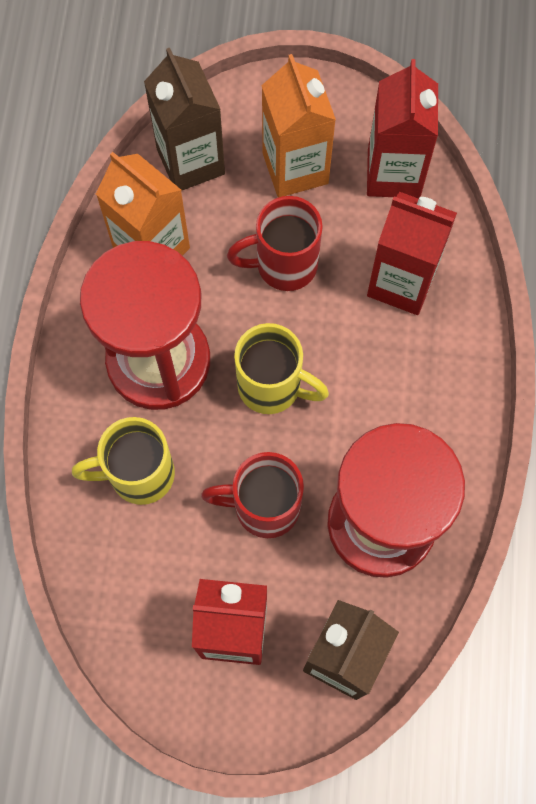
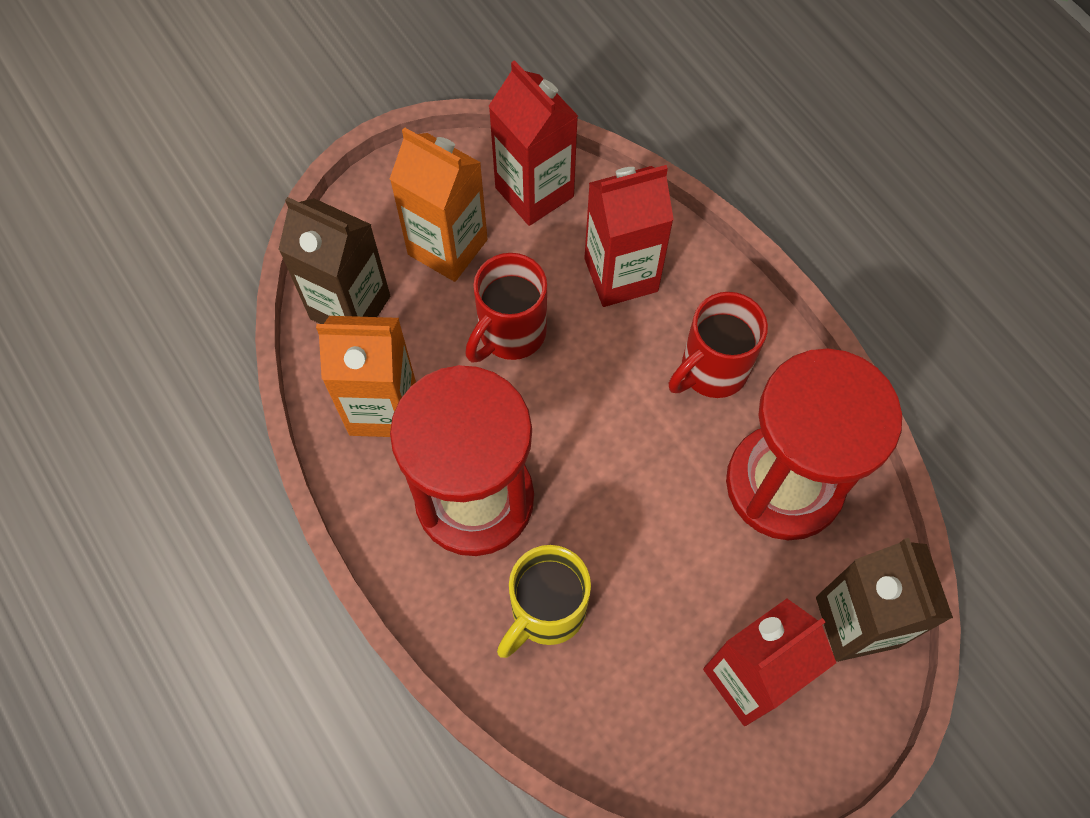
camera: 40 degrees left, 5 degrees down
red mug [201,452,304,538] -> red mug moved to [669,292,768,398]
yellow mug [234,323,329,414] -> none

